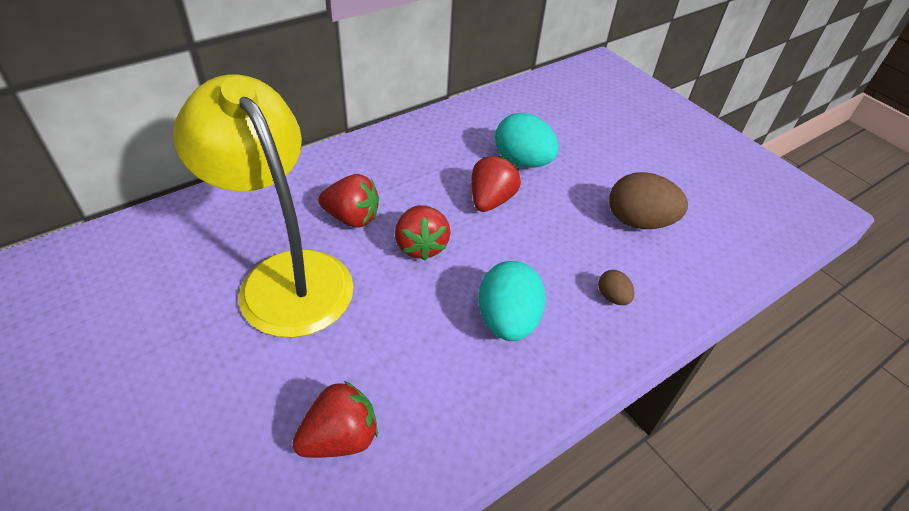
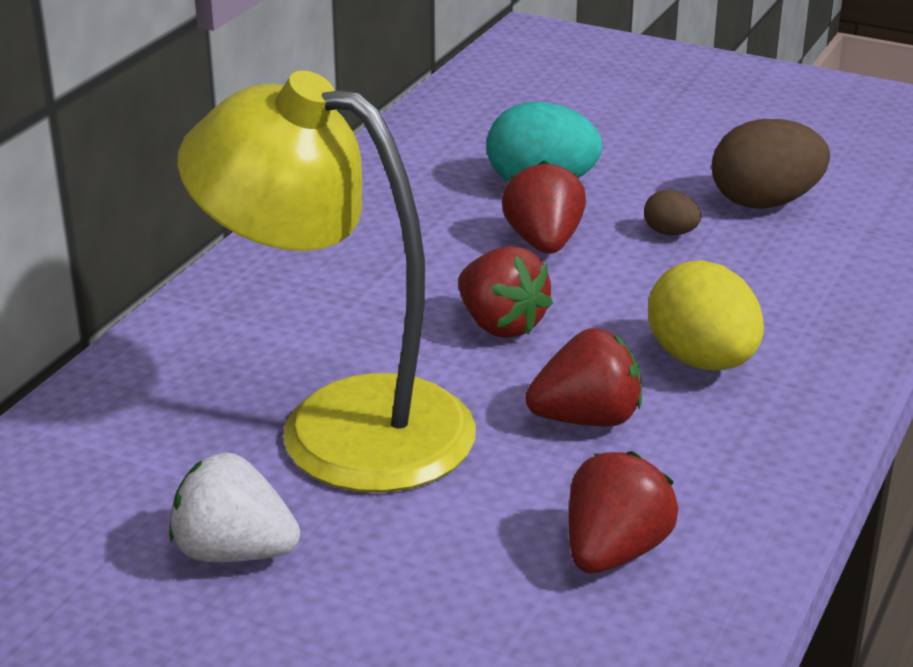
camera: 25 degrees left, 15 degrees down
red strawberry [318,174,379,228] -> red strawberry moved to [525,328,642,427]
turquoise egg [478,261,546,341] -> yellow egg [648,260,764,371]
brown egg [598,270,634,305] -> brown egg moved to [644,190,701,235]
none -> white strawberry [169,453,300,562]

